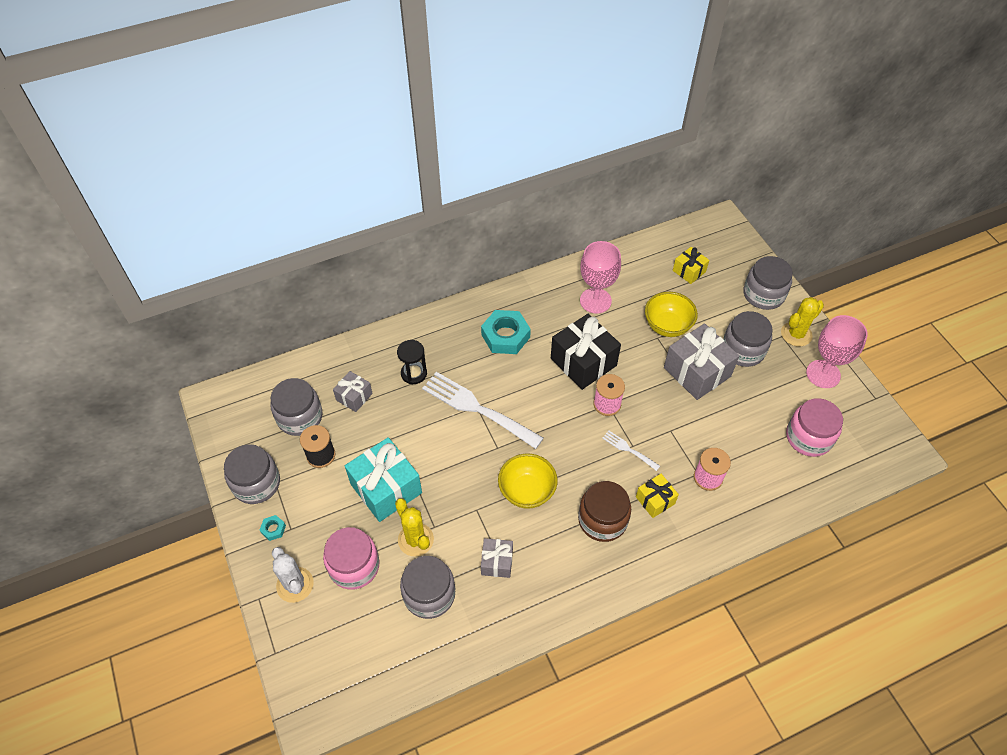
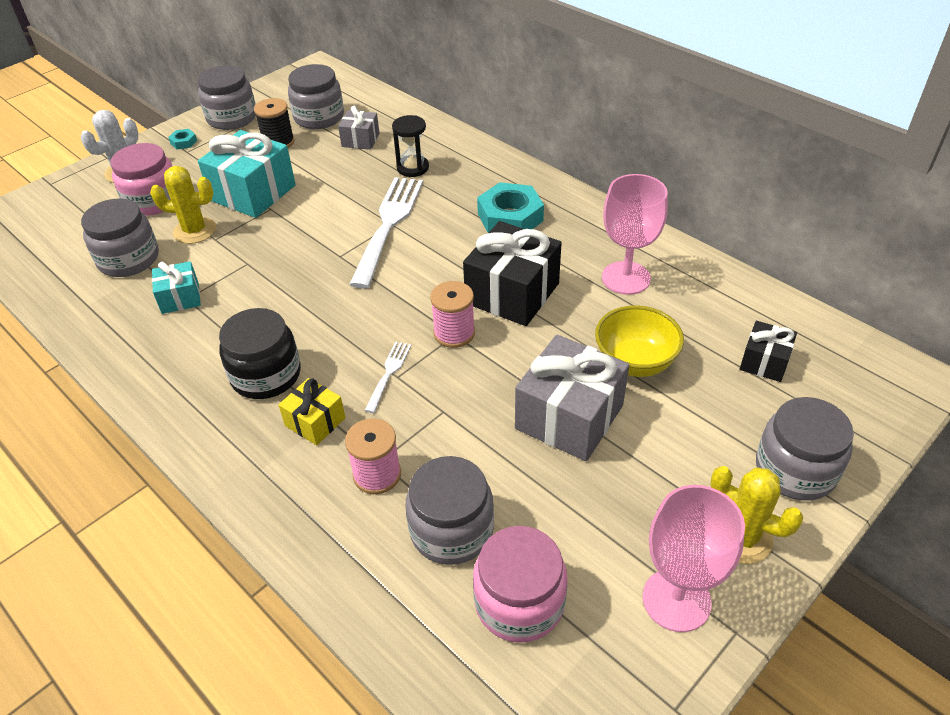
camera: 70 degrees right, 10 degrees down
yellow cactus [395,498,434,556] -> yellow cactus turned 60 degrees clockwise [150,166,216,244]
grey gift [481,538,513,578] -> turquoise gift [152,261,201,314]
yellow bowl [498,453,558,509] -> none
brown jar [578,481,631,542] -> black jar [219,308,301,399]
yellow gift [673,247,709,284] -> black gift [740,321,797,382]
grey jar [723,311,773,367] -> grey jar moved to [405,456,494,565]

